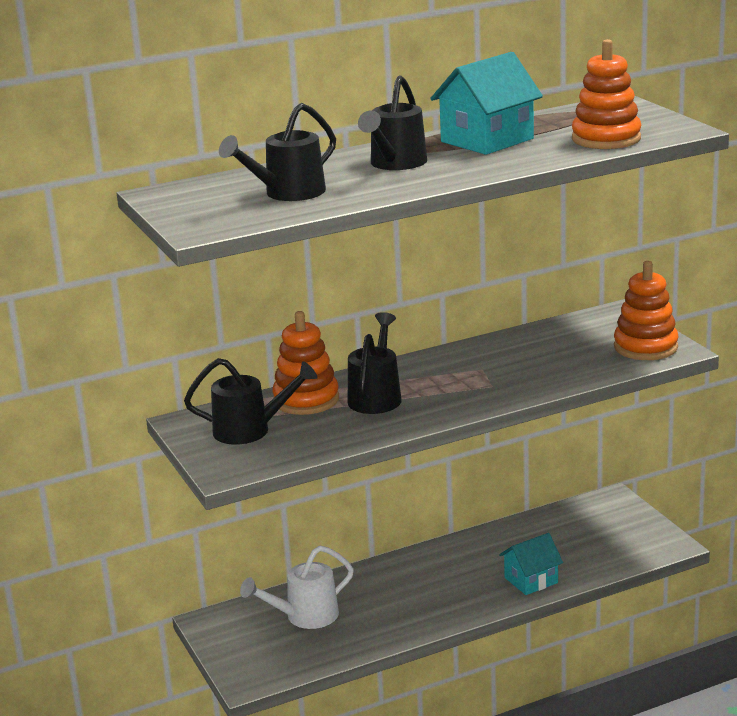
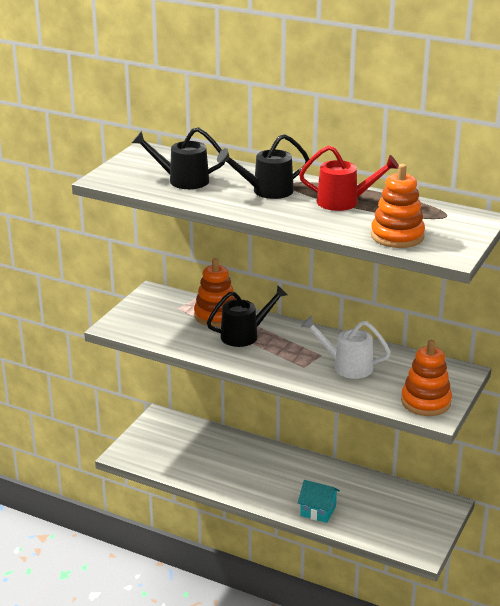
camera: 50 degrees right, 5 degrees up
black watering can [184,358,318,445] -> none
white watering can [240,546,354,629] -> white watering can moved to [301,316,391,379]
turquoise house [430,52,543,155] -> red watering can [299,145,399,211]

